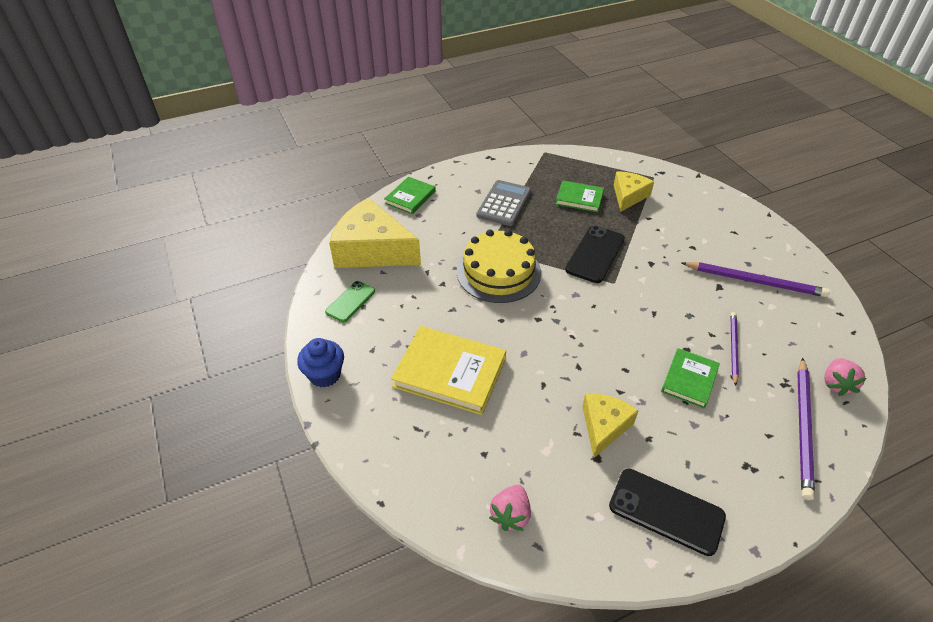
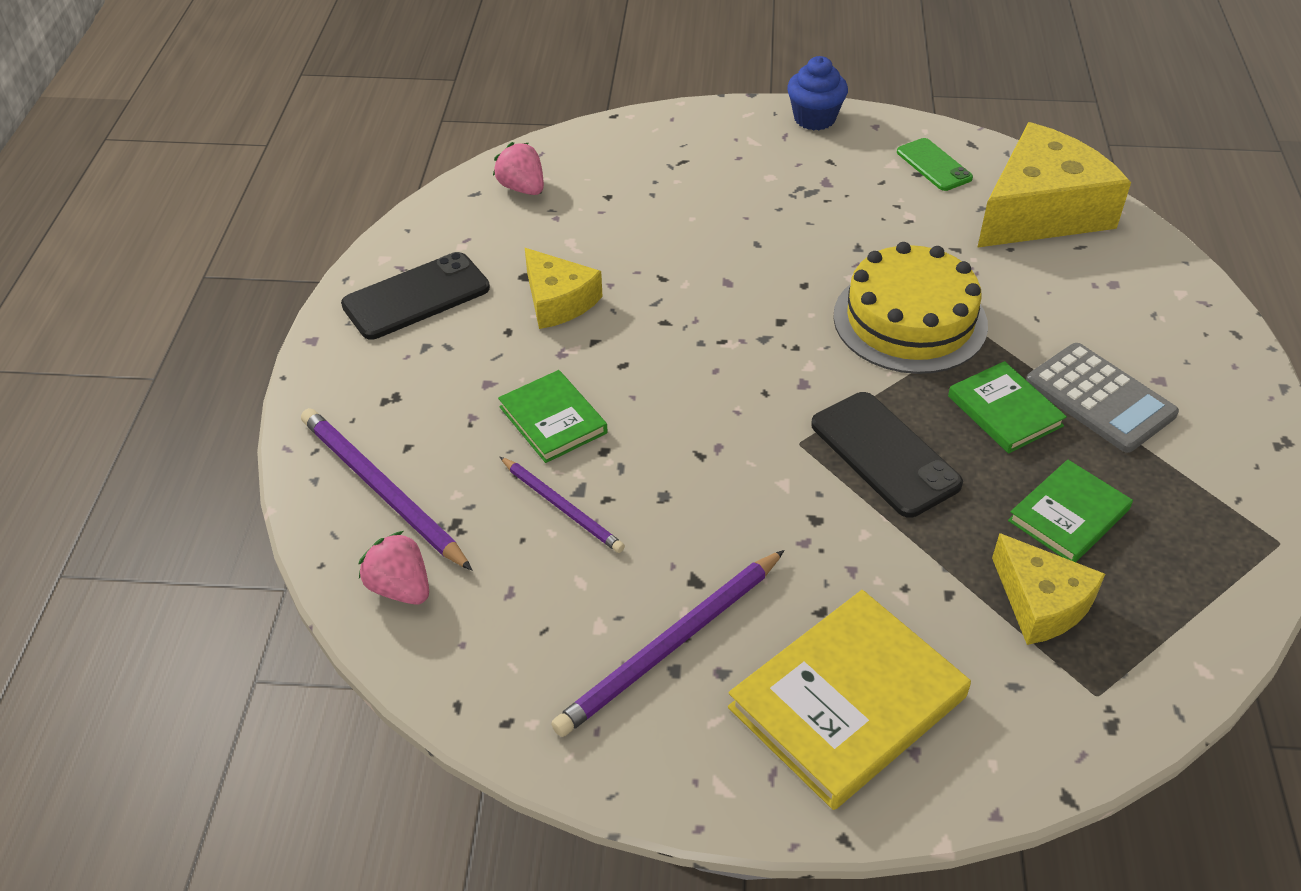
camera: 120 degrees right, 0 degrees up
green book [384,177,436,214] -> green book moved to [948,361,1067,454]
yellow book [391,326,506,415] -> yellow book moved to [728,590,971,810]

